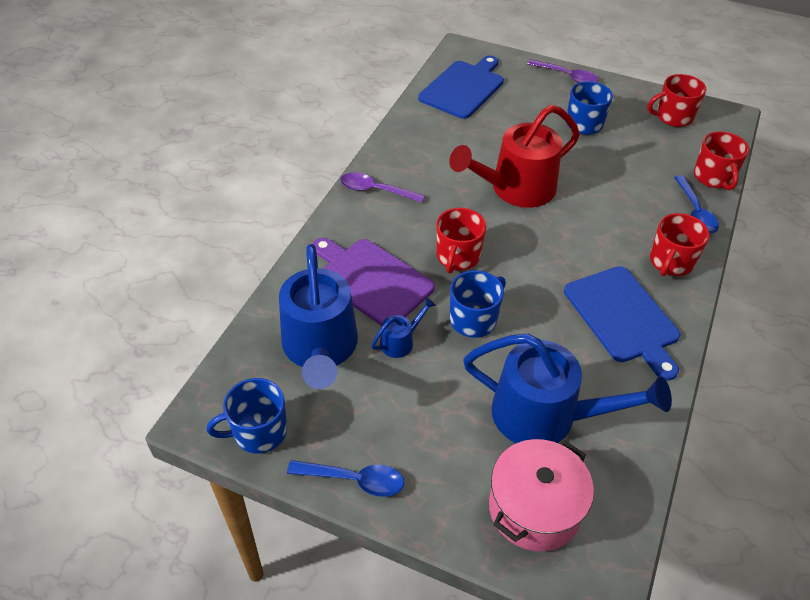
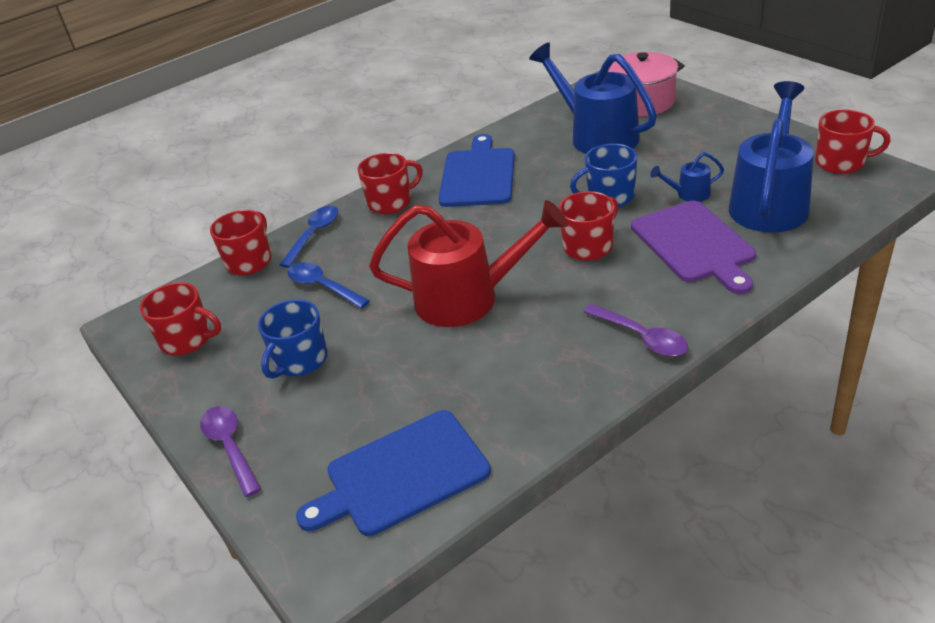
camera: 145 degrees left, 10 degrees down
blue mug [206,378,287,454] -> red mug [816,109,891,174]
blue spoon [287,460,404,497] -> blue spoon moved to [287,262,370,309]

